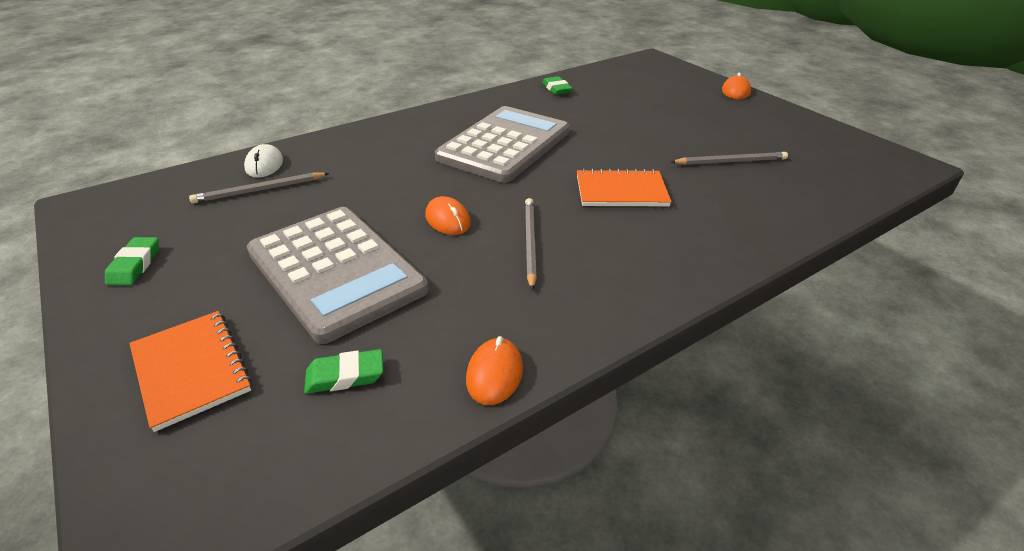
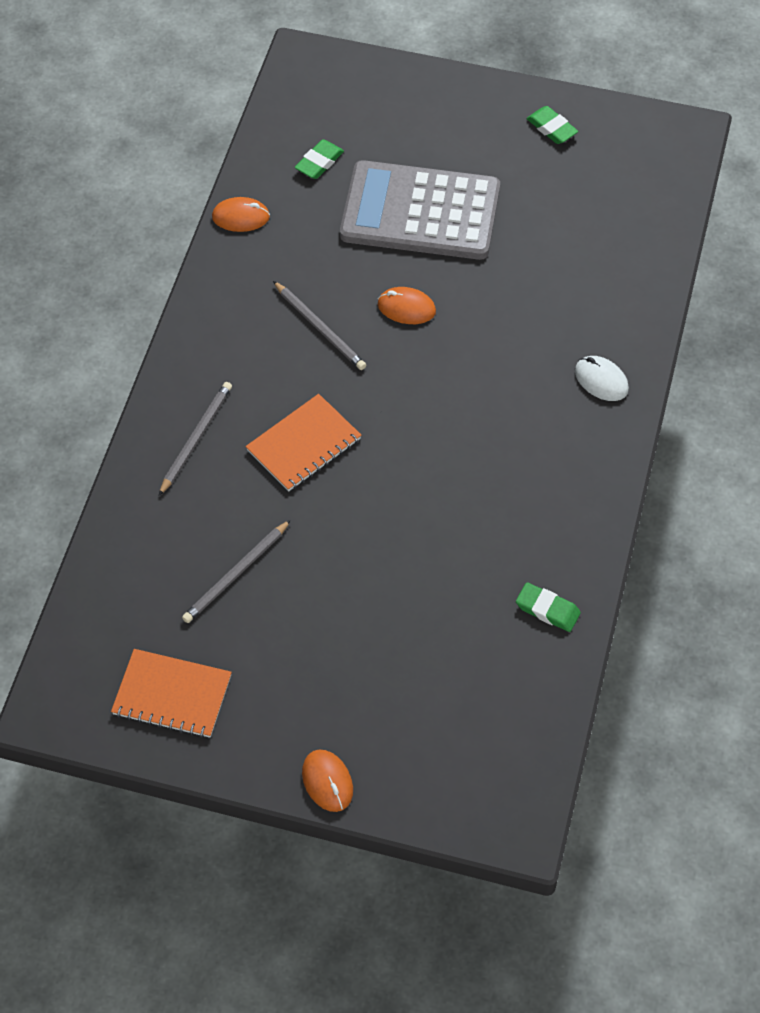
camera: 140 degrees right, 20 degrees up
orange notebook [129,311,252,432] -> orange notebook moved to [111,649,232,738]
grey pencil [189,172,330,204] -> grey pencil moved to [159,382,232,496]
white mouse [244,144,283,178] -> white mouse moved to [575,356,629,401]
grey calculator [435,106,570,183] -> none
orange mouse [466,336,523,405] -> orange mouse turned 60 degrees counterclockwise [212,197,270,232]

